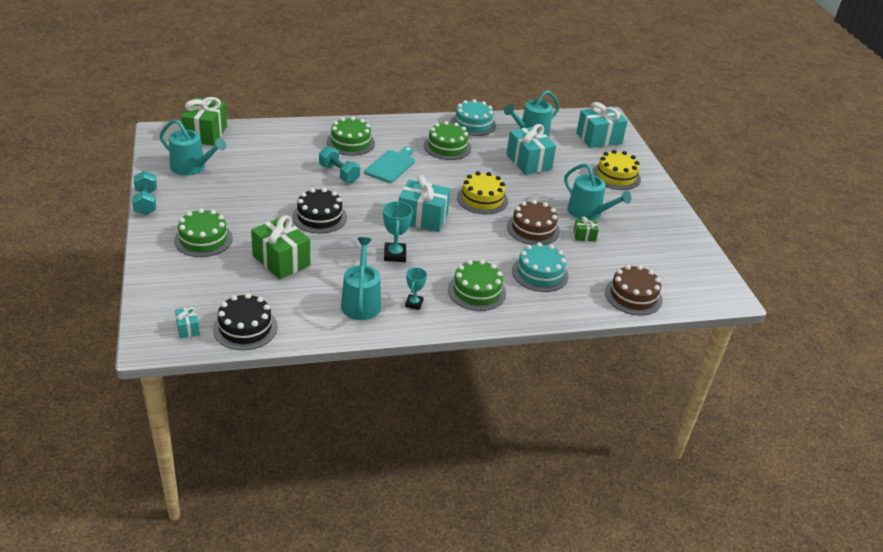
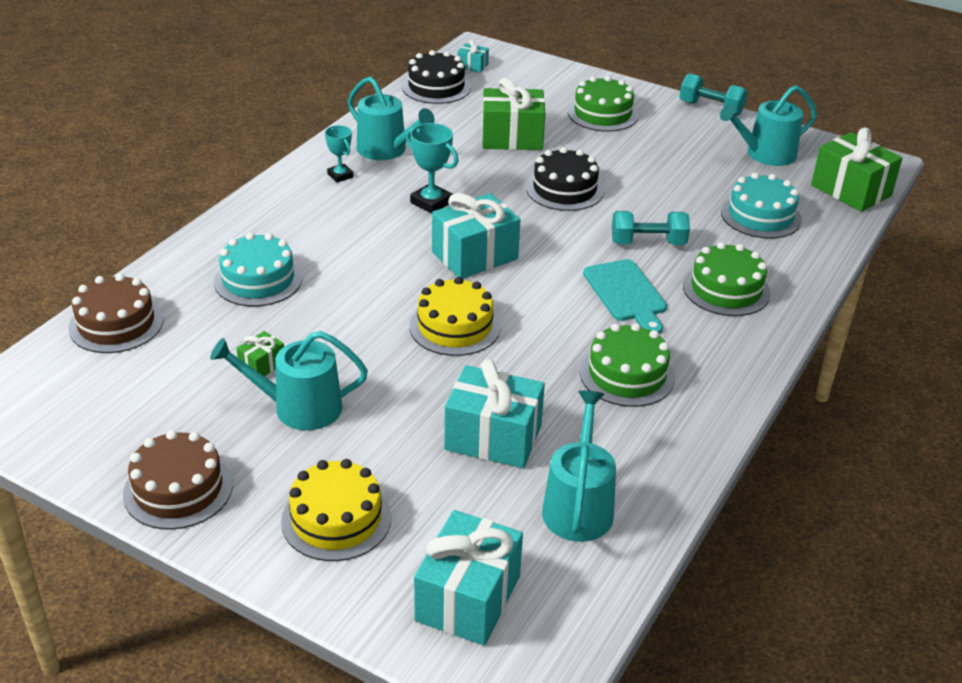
camera: 135 degrees right, 0 degrees up
green cake [448,260,506,311] -> none
turquoise cake [451,99,496,136] -> turquoise cake moved to [721,173,802,239]
brown cake [507,200,560,245] -> brown cake moved to [123,430,233,530]

